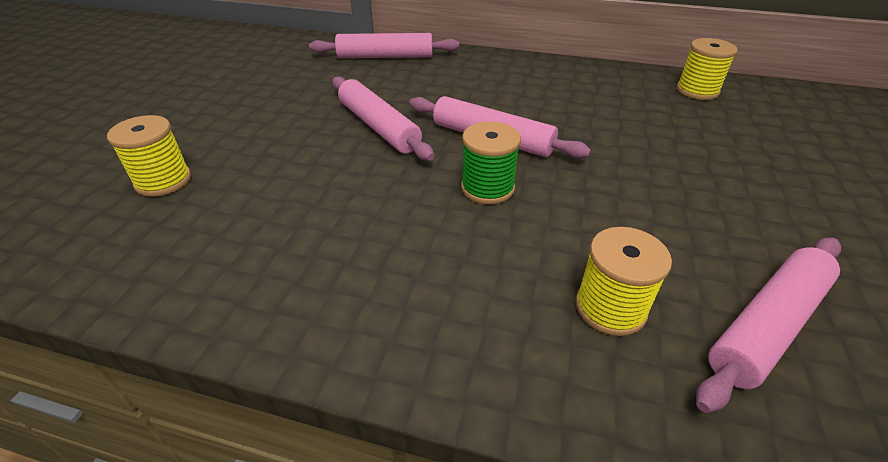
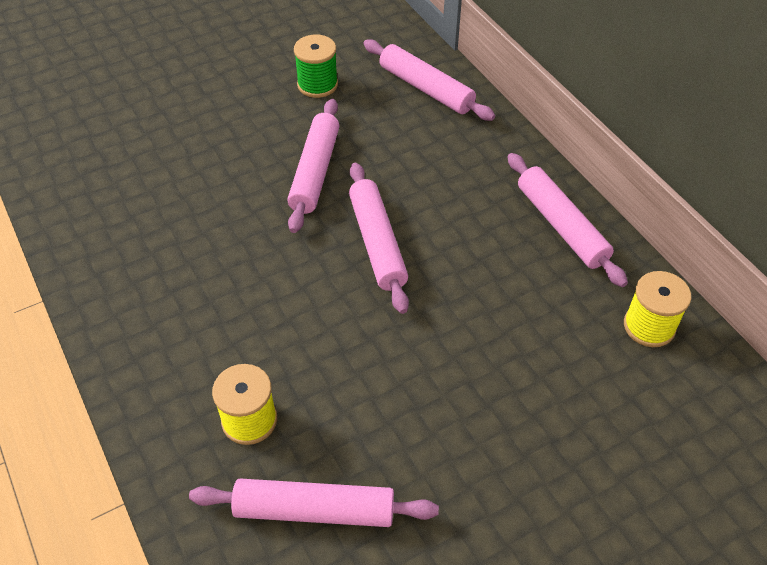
camera: 45 degrees right, 10 degrees up
yellow spool [107,115,191,197] -> none
green spool [461,121,521,204] -> green spool moved to [294,35,338,98]
none -> pink rolling pin [508,153,628,287]

